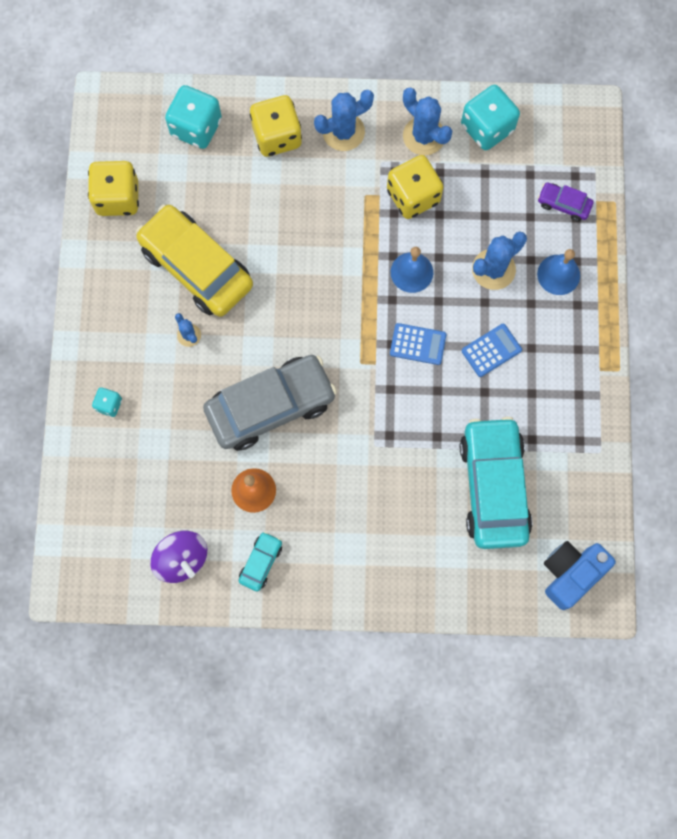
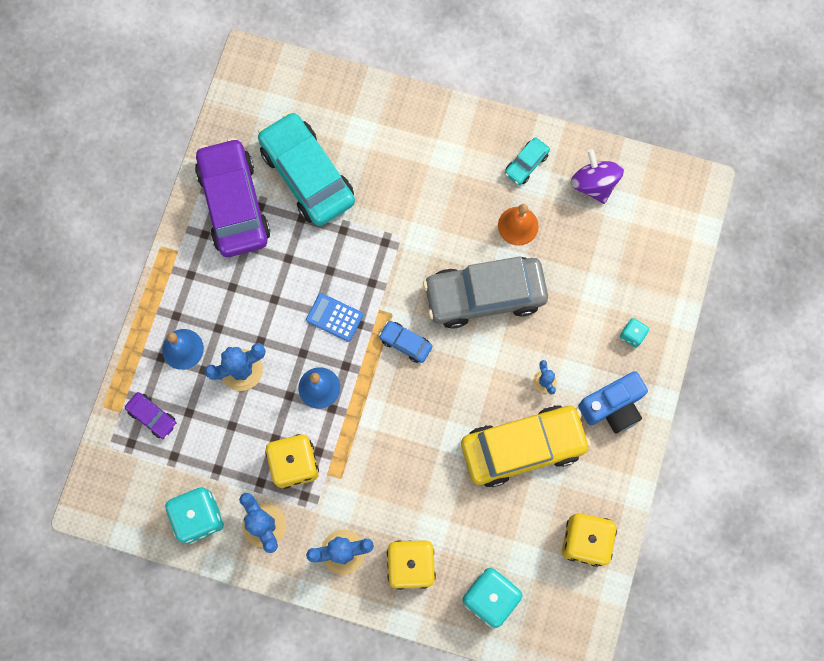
camera: 165 degrees left, 0 degrees up
yellow car [136,204,253,317] -> yellow car turned 75 degrees counterclockwise [461,405,591,487]
turquoise car [460,417,532,549] -> turquoise car turned 135 degrees clockwise [258,112,355,226]
blue calculator [462,324,522,377] -> none
blue camera [544,541,616,610] -> blue camera moved to [578,371,648,434]
none -> purple car [195,138,270,257]
none -> blue car [379,321,432,363]

